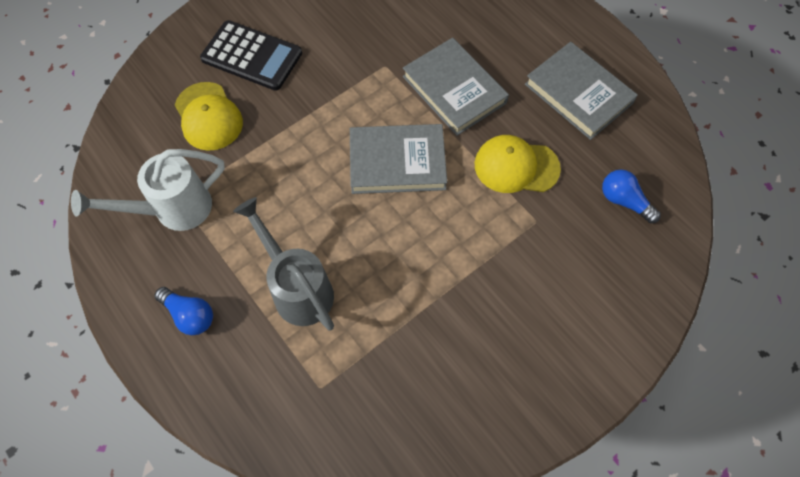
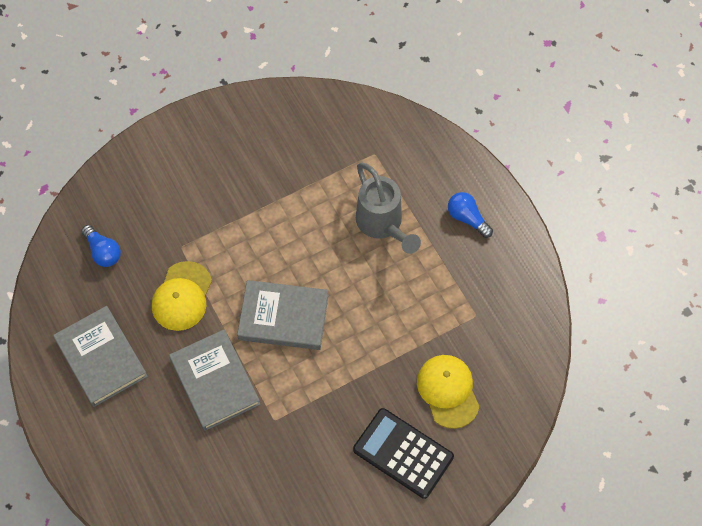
camera: 170 degrees left, 0 degrees up
white watering can [71,149,225,231] -> none
yellow cap [474,135,561,193] -> yellow cap turned 90 degrees clockwise [152,261,212,331]

